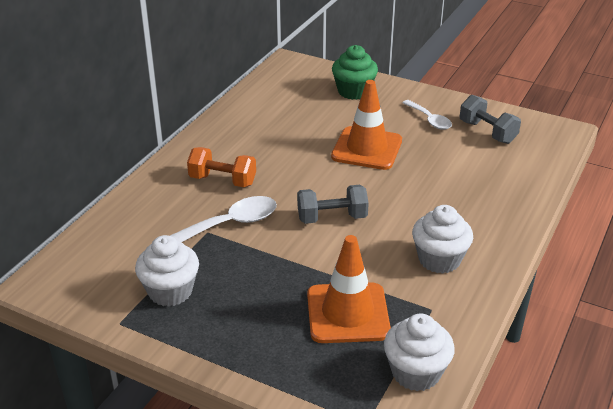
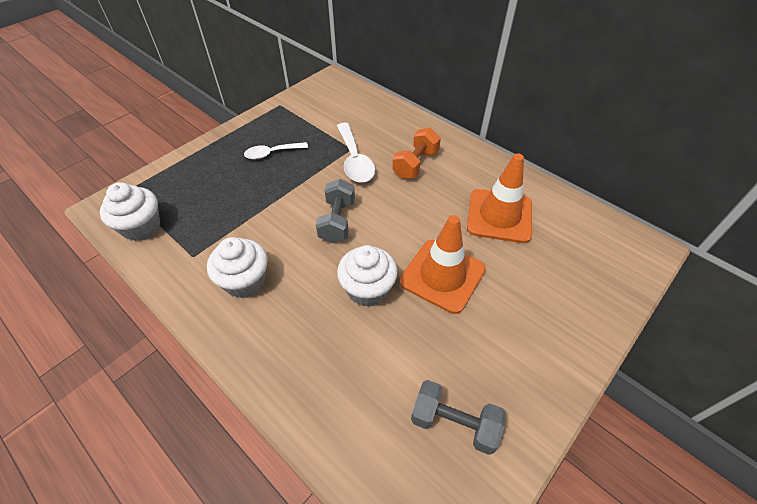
camera: 105 degrees right, 15 degrees up
white cupcake [135,235,199,307] -> white cupcake moved to [337,245,398,307]
orange traffic cone [307,235,391,343] -> orange traffic cone moved to [467,153,532,243]
green cupcake [332,45,378,100] -> none
white spoon [402,100,452,130] -> white spoon moved to [244,142,308,160]
grey dumbbell [460,95,521,144] -> grey dumbbell turned 45 degrees clockwise [411,380,506,455]

